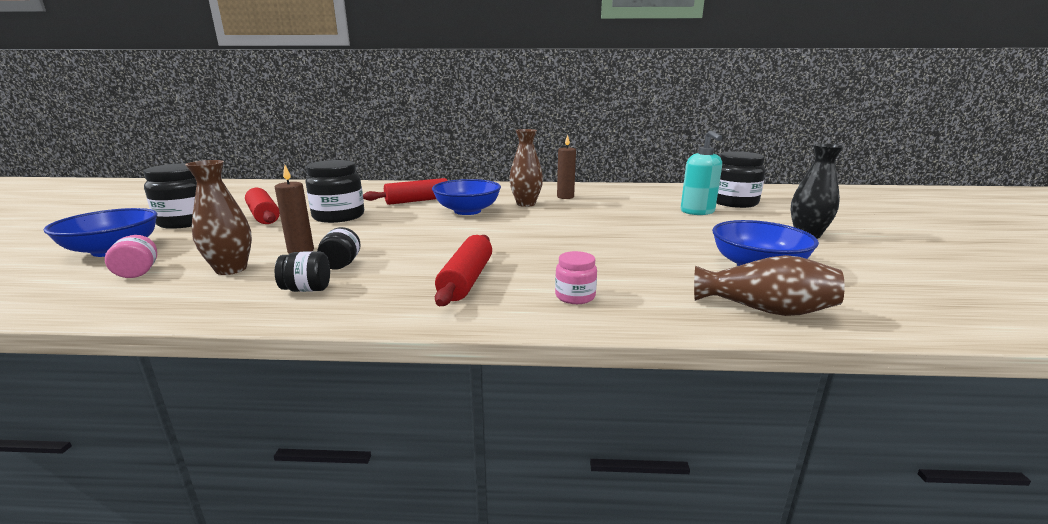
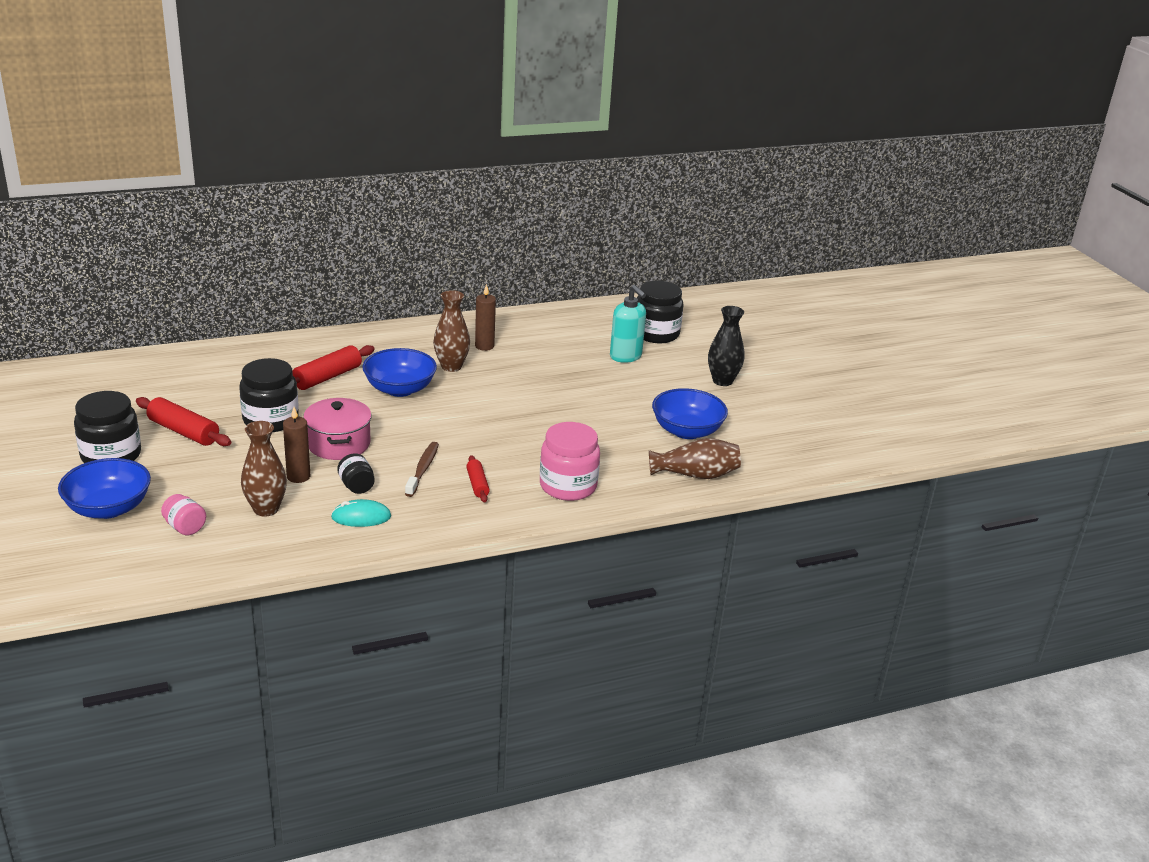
camera: 25 degrees left, 10 degrees up
black jar [275,251,330,292] -> turquoise mouse [331,499,391,527]
red rolling pin [435,235,492,306] -> red rolling pin [466,455,490,503], size x0.59
pink jar [555,251,597,304] -> pink jar [540,422,600,501], size x1.91
none -> pink pot [303,398,372,460]
none -> brown toothbrush [405,442,439,497]

